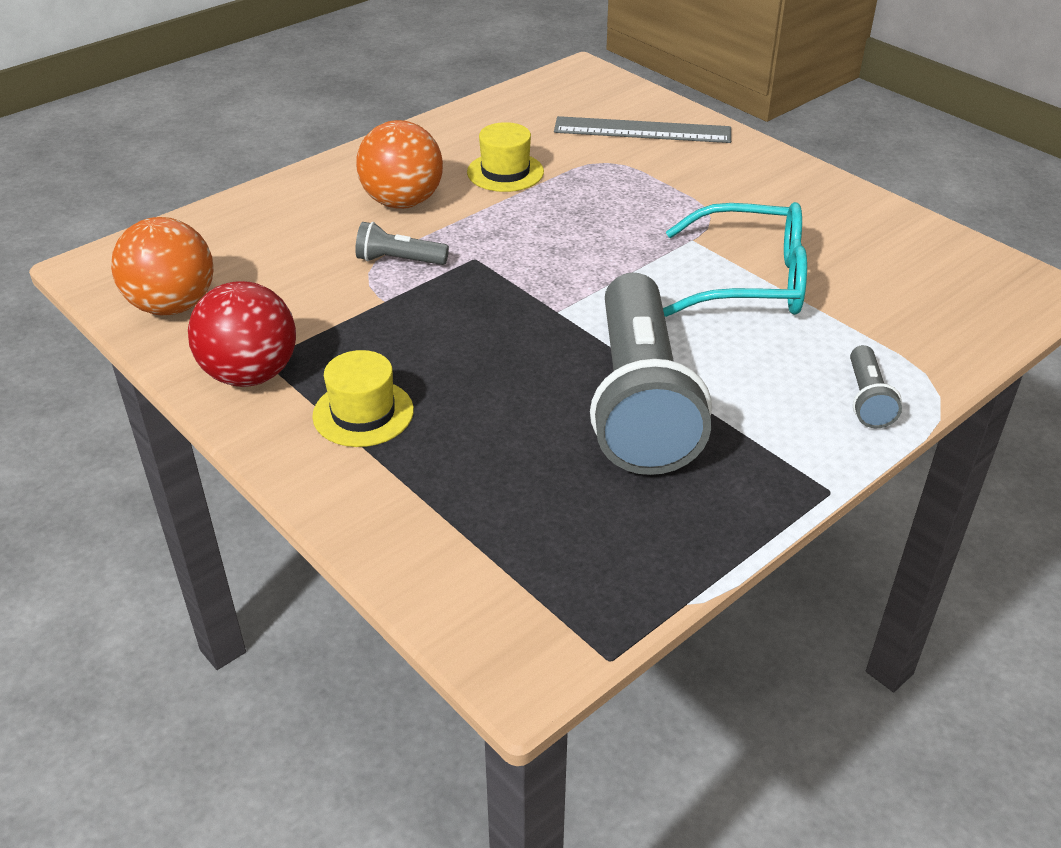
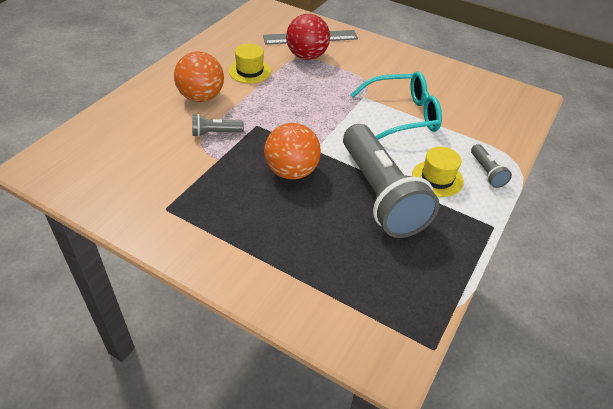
camera: 20 degrees left, 5 degrees up
orange ball [111,217,213,316] -> orange ball moved to [264,123,321,180]
red ball [188,281,296,387] -> red ball moved to [286,14,330,60]
yellow hat [312,350,414,447] -> yellow hat moved to [412,147,464,197]

